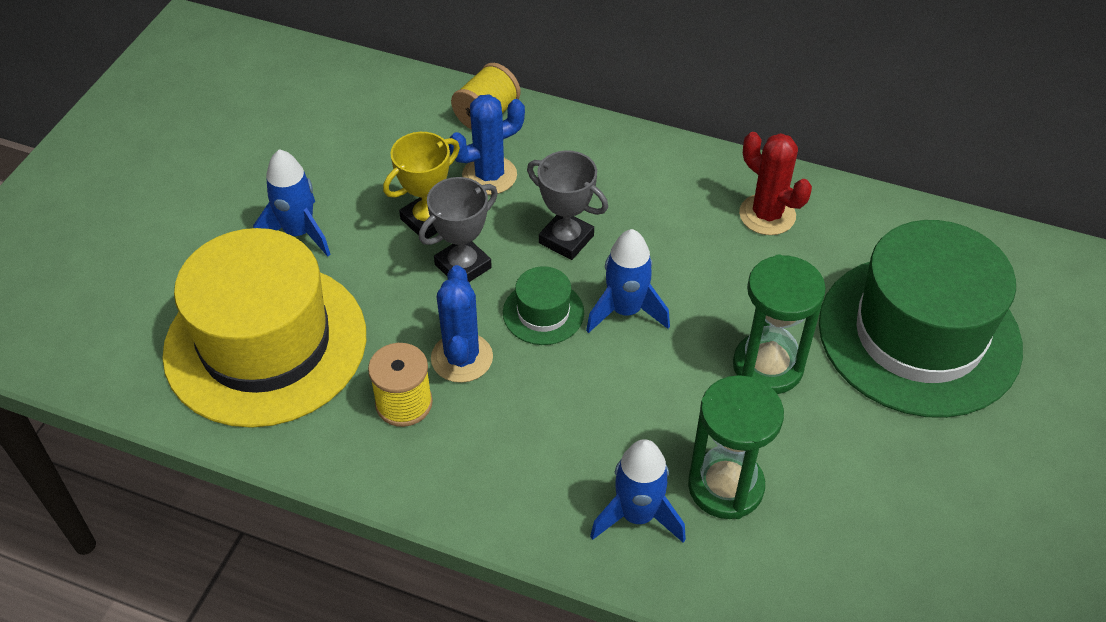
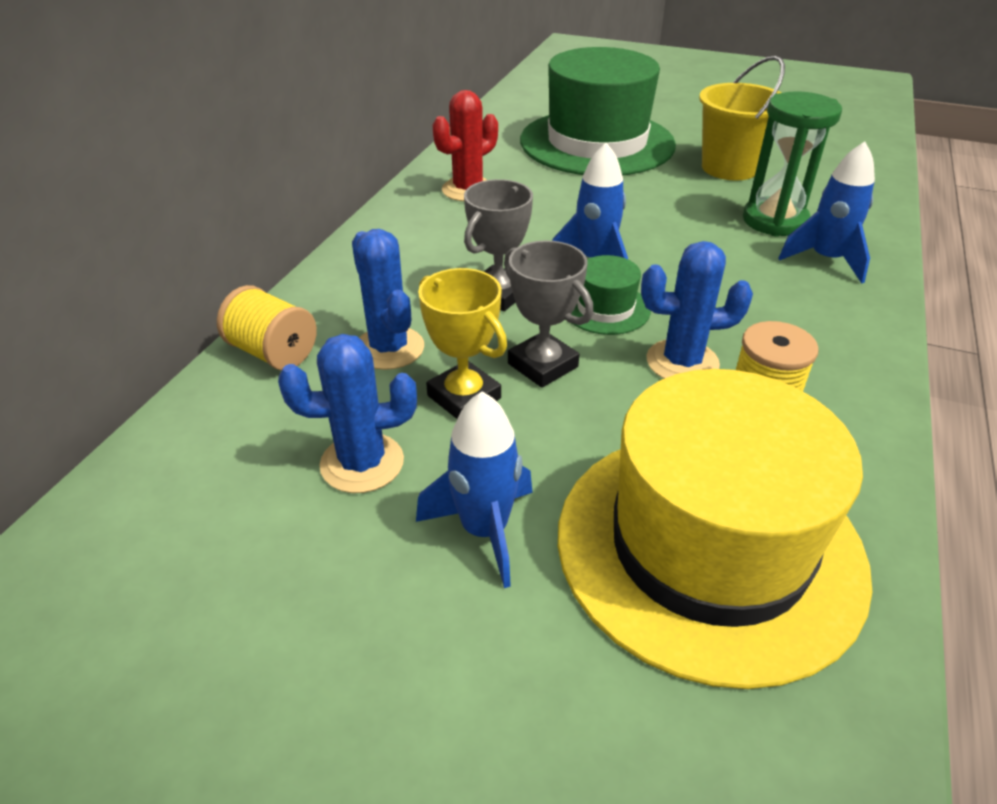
camera: 90 degrees left, 10 degrees down
green hourglass [733,254,826,394] -> none
none -> blue cactus [278,334,417,493]
none -> yellow bucket [699,56,785,181]

